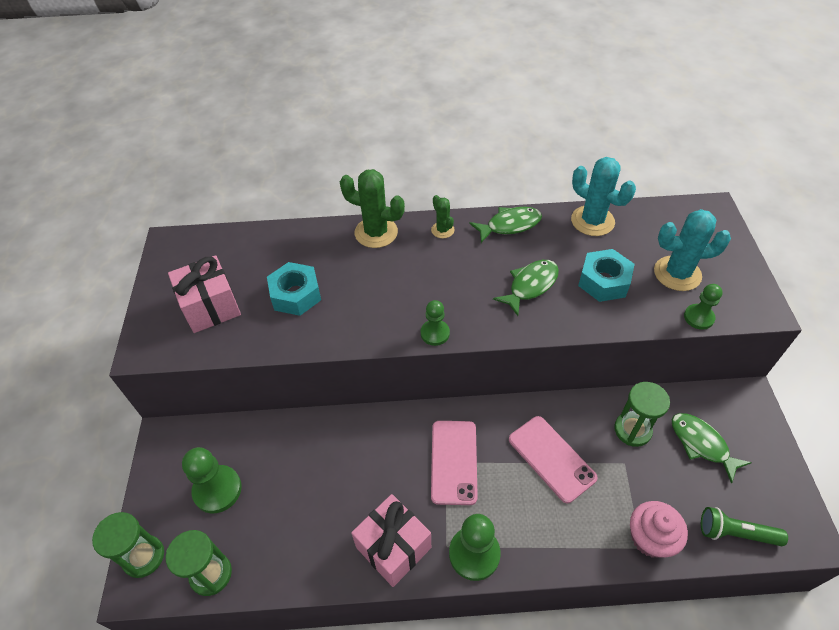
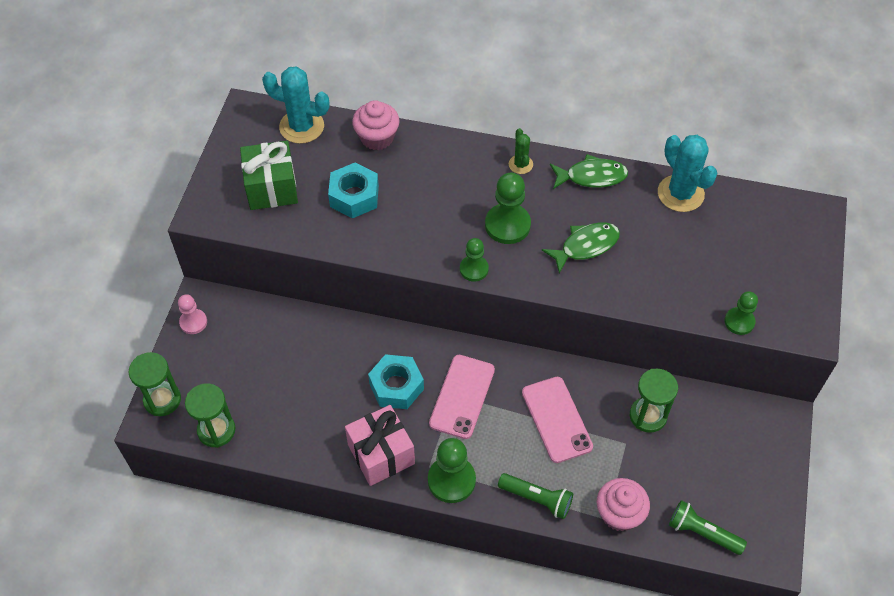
camera: 15 degrees right, 5 degrees up
pink gift [168,255,241,333] -> green gift [240,141,298,210]
green pawn [182,447,242,513] -> green pawn moved to [485,173,531,244]
green cactus [340,169,405,248] -> none
turquoise nut [578,249,635,302] -> turquoise nut moved to [368,354,424,409]
turquoise cactus [654,209,731,291] -> turquoise cactus moved to [262,66,329,144]
green fish [672,413,752,484] -> none
none -> pink pawn [178,294,207,334]
none -> pink cupcake [352,100,400,150]
none -> green flashlight [498,473,573,519]

